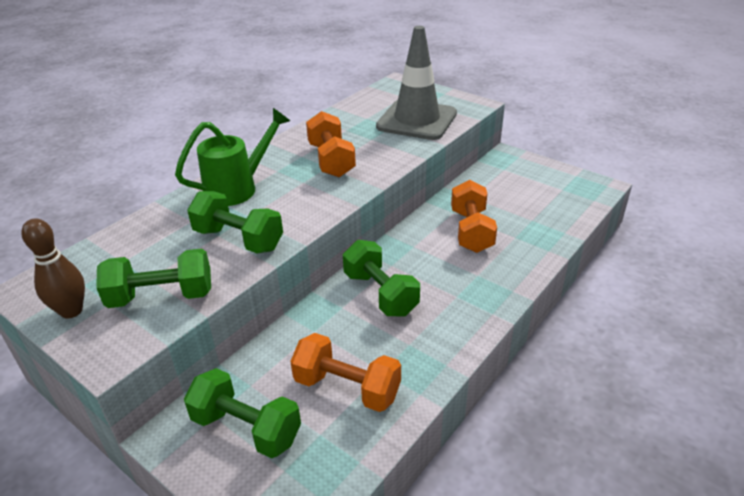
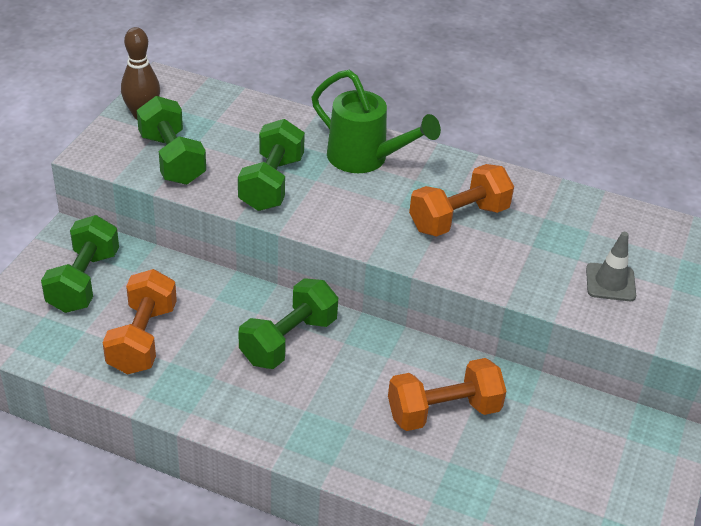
camera: 70 degrees right, 5 degrees up
grey traffic cone [376,26,457,140] -> grey traffic cone [586,232,636,301], size x0.46

